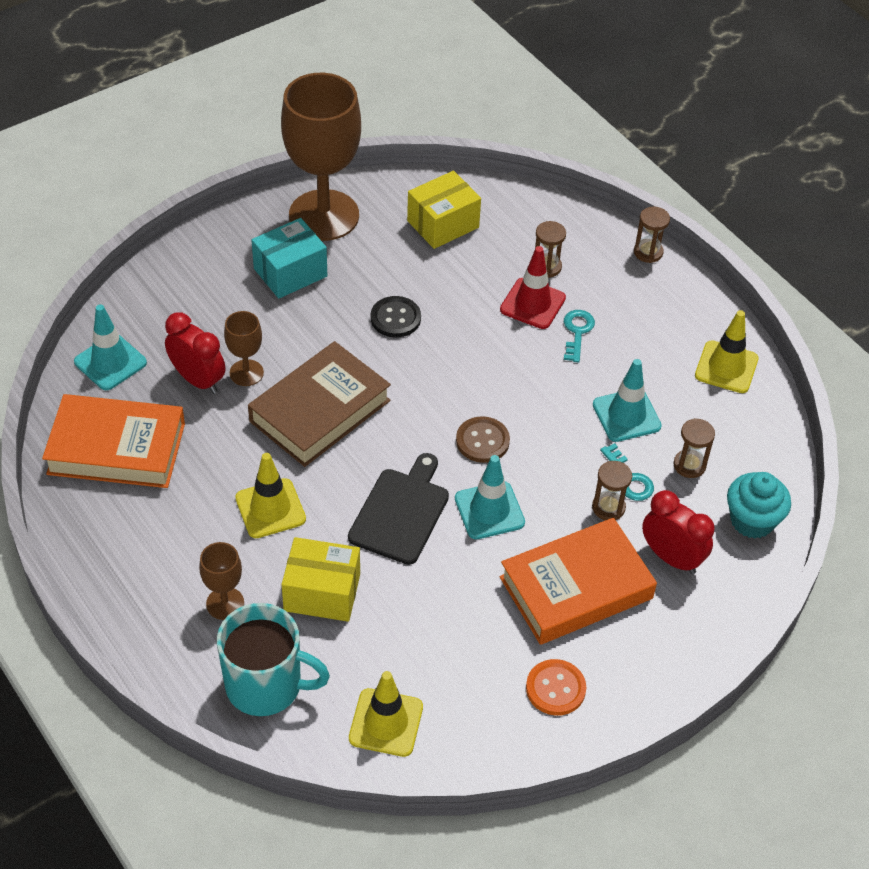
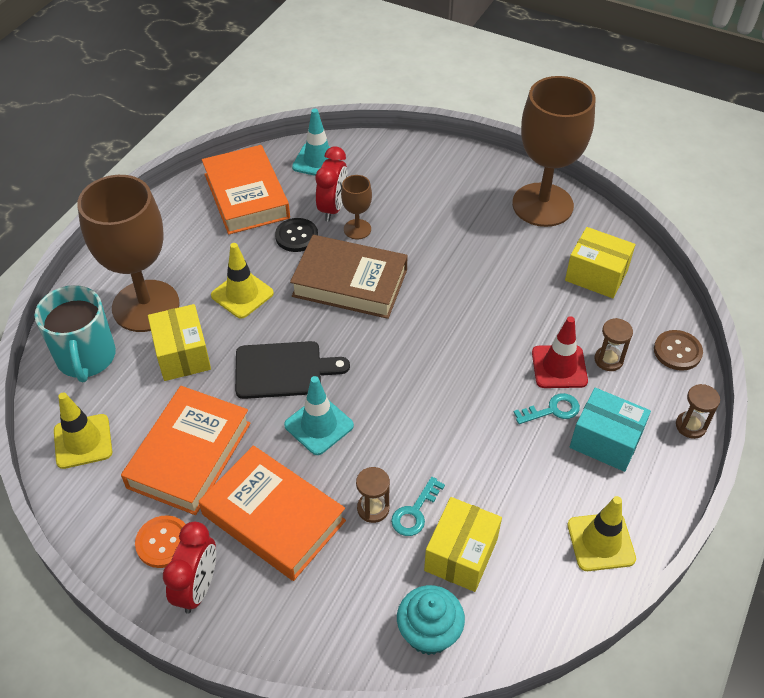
camera: 65 degrees right, 0 degrees up
brown goblet [199,542,244,620] -> brown goblet [77,175,180,332], size x2.25
turquoise box [252,218,327,298] -> turquoise box moved to [570,388,651,472]
black button [371,296,421,338] -> black button moved to [275,218,318,252]
brown button [456,416,510,463] -> brown button moved to [654,330,703,371]
turquoise traffic cone [593,359,662,442] -> none
red clock [642,490,715,574] -> red clock moved to [163,522,216,613]
brown hourglass [674,418,715,478] -> yellow box [424,497,502,592]
none -> orange book [121,386,251,515]

